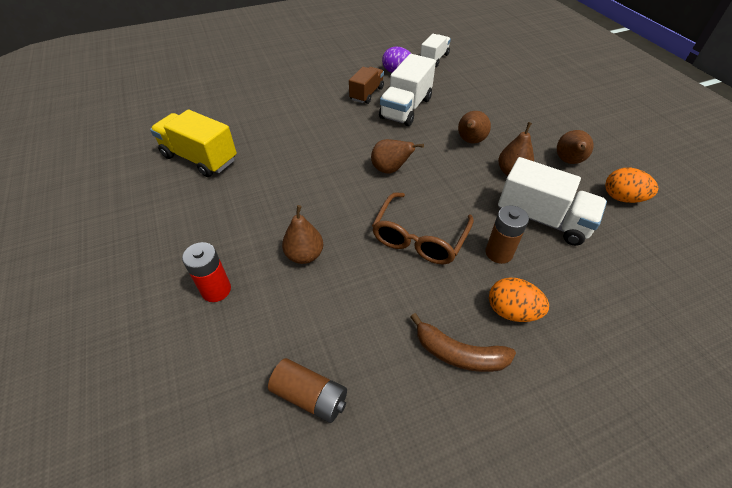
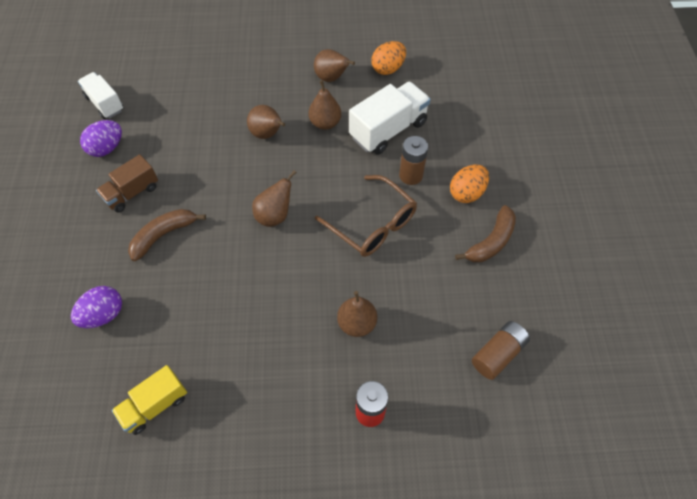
camera: 70 degrees left, 10 degrees up
yellow truck [150,110,237,177] -> yellow truck [112,365,187,435], size x0.64
brown truck [349,67,384,104] -> brown truck turned 90 degrees counterclockwise [96,154,158,213]
white truck [379,54,436,126] -> none
none -> purple egg [71,286,122,328]
none -> brown banana [128,209,206,261]

